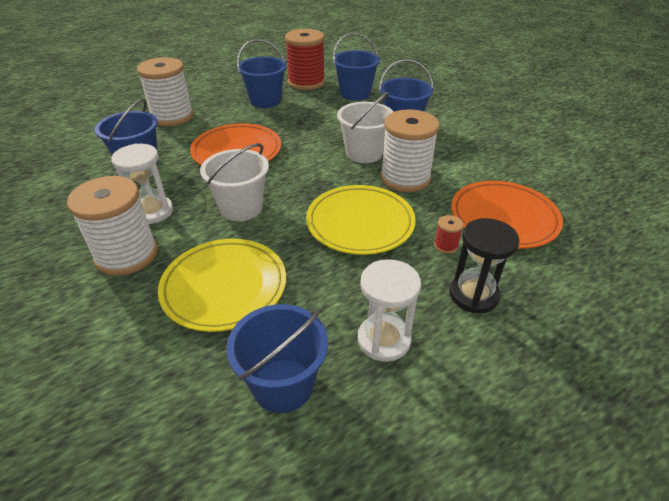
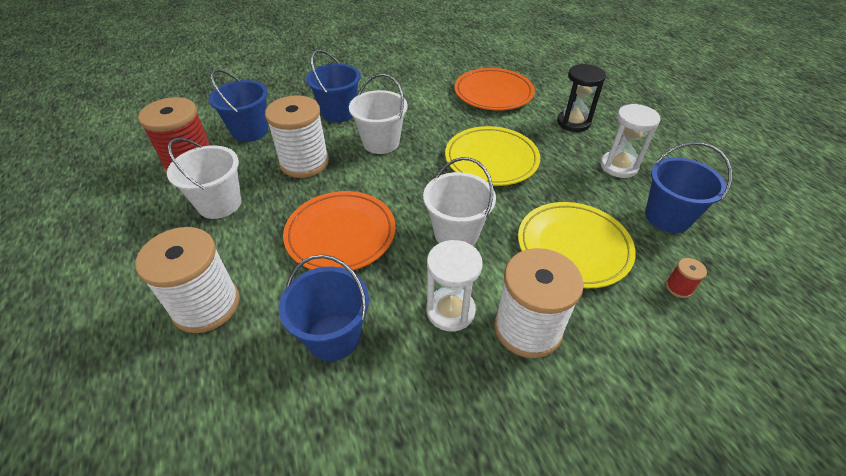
camera: 80 degrees left, 5 degrees up
blue bucket [237,39,287,108] -> white bucket [167,138,241,219]
white spool [380,109,439,192] -> white spool moved to [265,95,329,178]
red spool [434,215,464,254] -> red spool moved to [666,258,707,298]

